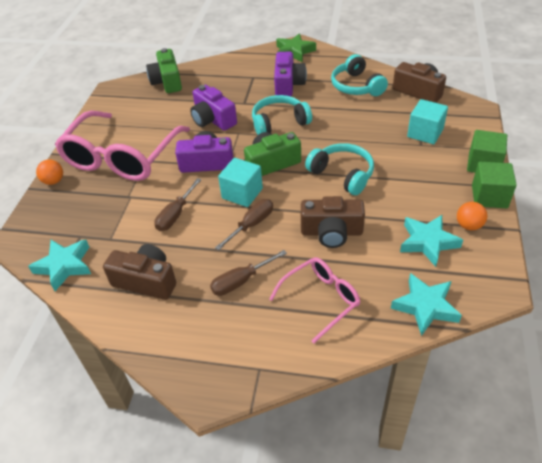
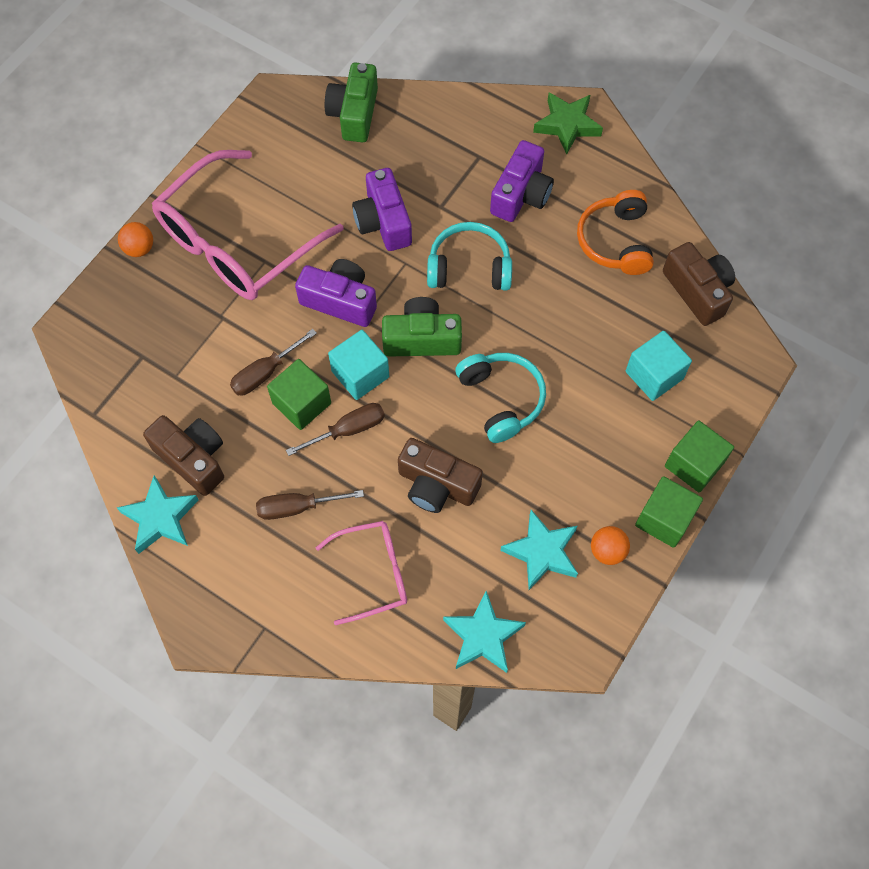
camera: 20 degrees right, 20 degrees up
turquoise star [28,239,91,291] -> turquoise star moved to [117,475,199,554]
turquoise headphones [331,54,388,96] -> orange headphones [577,190,654,275]
none -> green cube [267,359,331,430]

